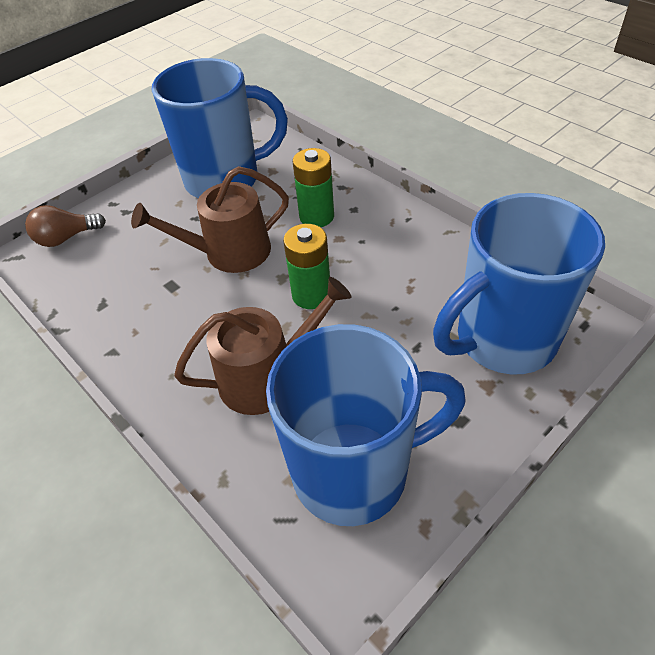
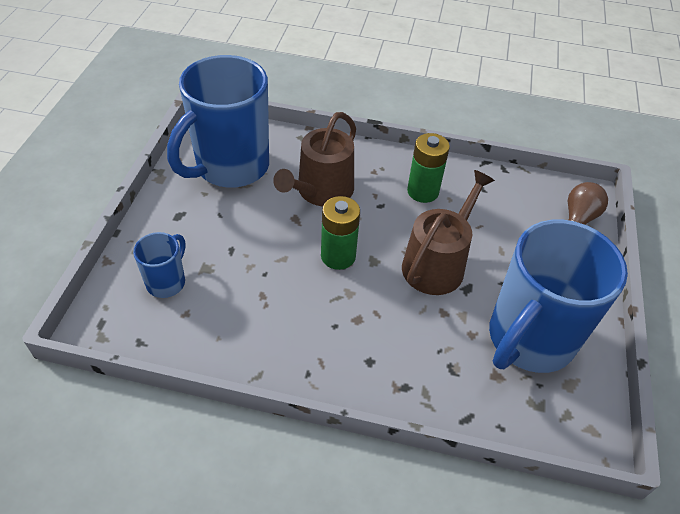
camera: 140 degrees right, 0 degrees up
green battery [293,148,334,227] -> green battery moved to [407,133,450,203]
blue mug [433,193,605,374] -> blue mug [133,232,186,298], size x0.46

